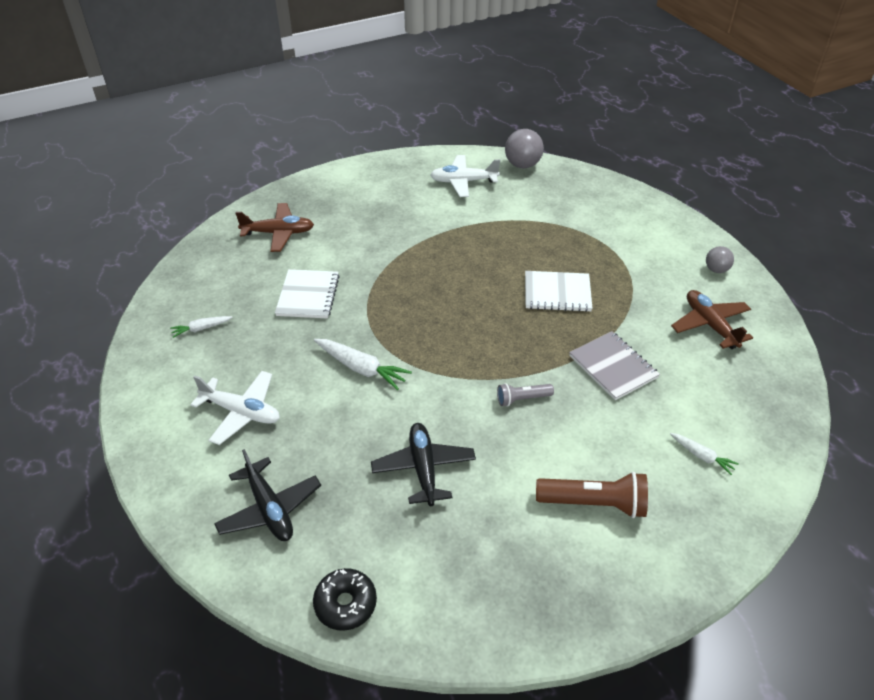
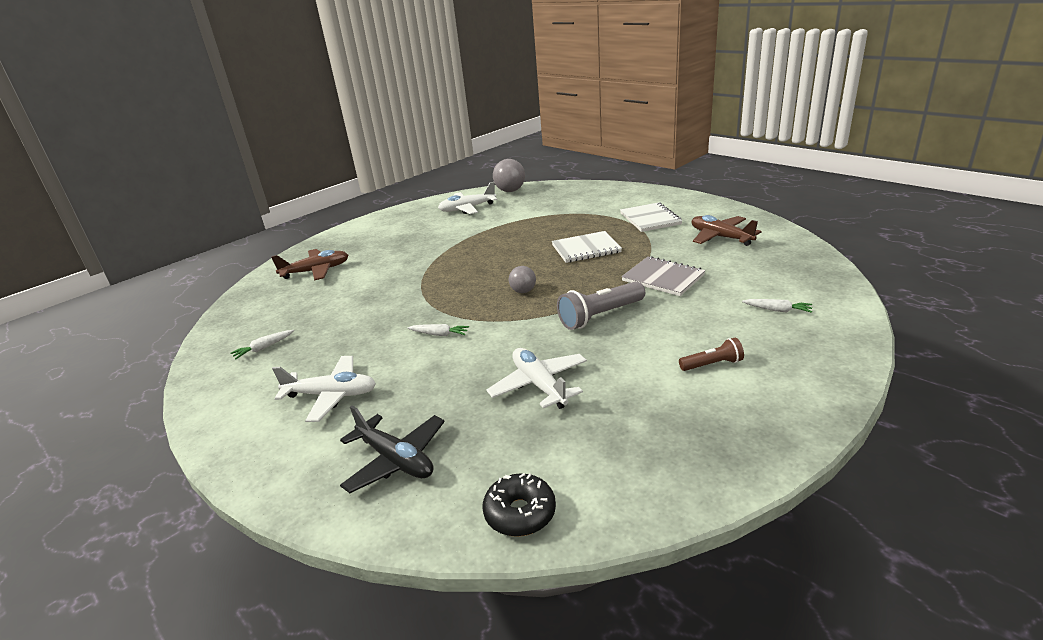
camera: 15 degrees left, 15 degrees down
white notebook [275,269,340,319] -> white notebook moved to [620,202,682,232]
white carrot [314,339,412,390] -> white carrot [408,324,469,336], size x0.58
black plane [371,423,476,506] -> white plane [486,348,587,409]
grey flashlight [497,383,554,406] -> grey flashlight [557,281,645,330], size x1.74
brown flashlight [536,472,648,518] -> brown flashlight [679,338,744,371], size x0.58
grey ball [706,246,734,273] -> grey ball moved to [509,266,536,293]

